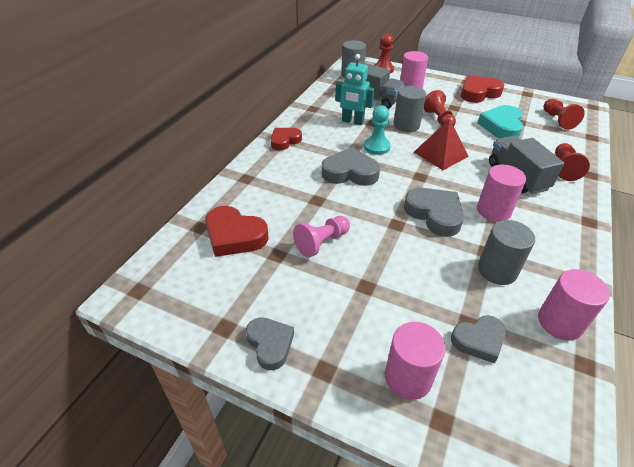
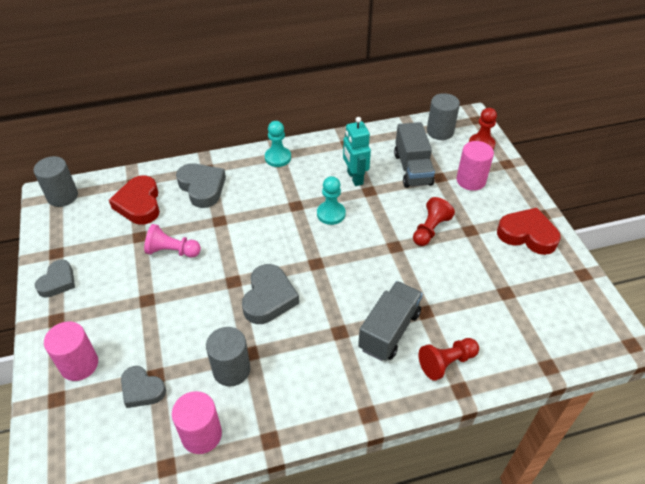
camera: 50 degrees right, 5 degrees up
red heart [271,128,302,150] -> turquoise pawn [265,121,291,167]
grey heart [322,147,380,186] -> grey heart moved to [176,163,226,208]
grey cylinder [393,86,426,132] -> grey cylinder moved to [34,156,78,207]
red pyramid [414,119,469,170] -> none
pink cylinder [477,165,526,222] -> none
turquoise heart [478,105,523,138] -> none
red pawn [543,99,585,130] -> none

